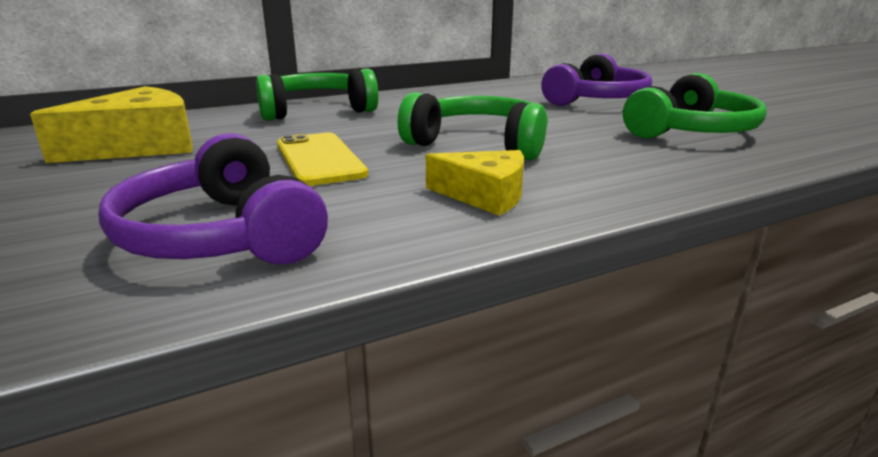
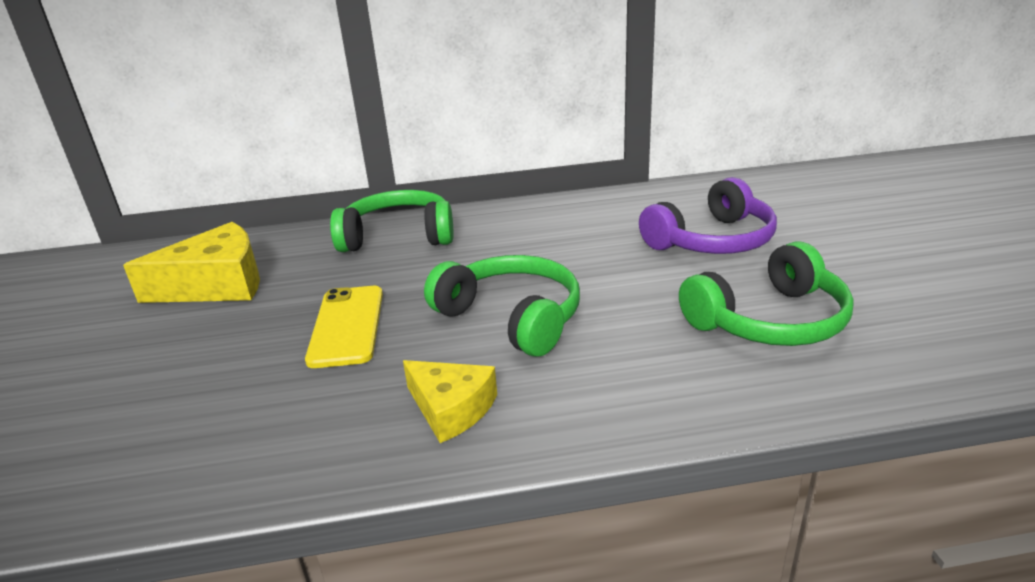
camera: 20 degrees right, 5 degrees up
purple headphones [98,133,328,264] -> none

